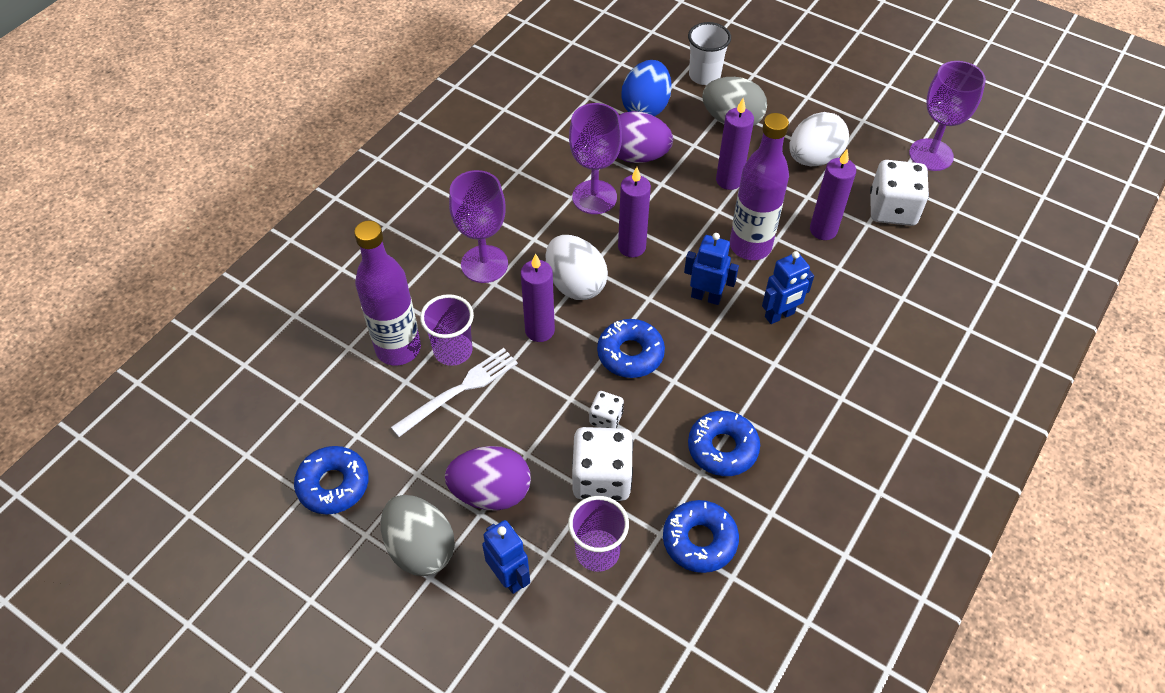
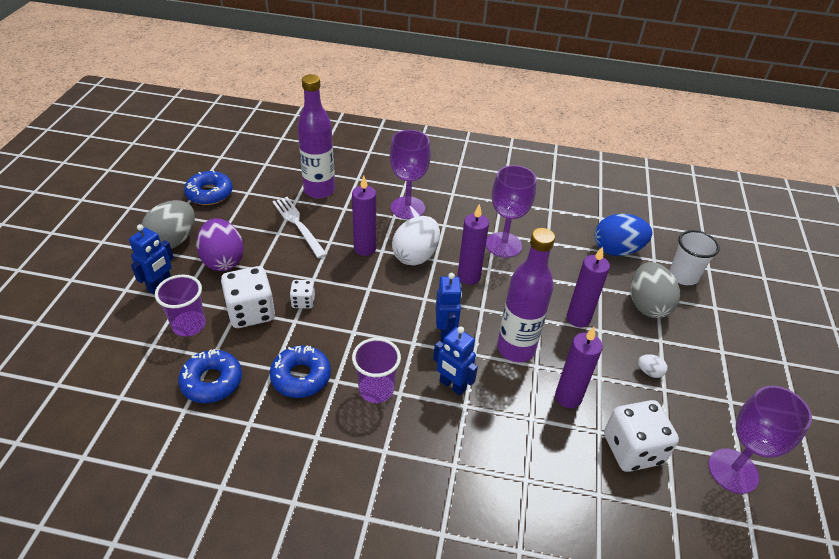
camera: 65 degrees right, 10 degrees down
white fork [391,348,518,437] -> white fork turned 150 degrees counterclockwise [272,197,327,258]
purple cup [420,294,474,366] -> purple cup moved to [352,338,401,403]
blue donut [597,319,665,378] -> none
purple egg [618,111,673,163] -> none
white egg [789,112,849,166] -> white egg [638,354,667,378], size x0.44

